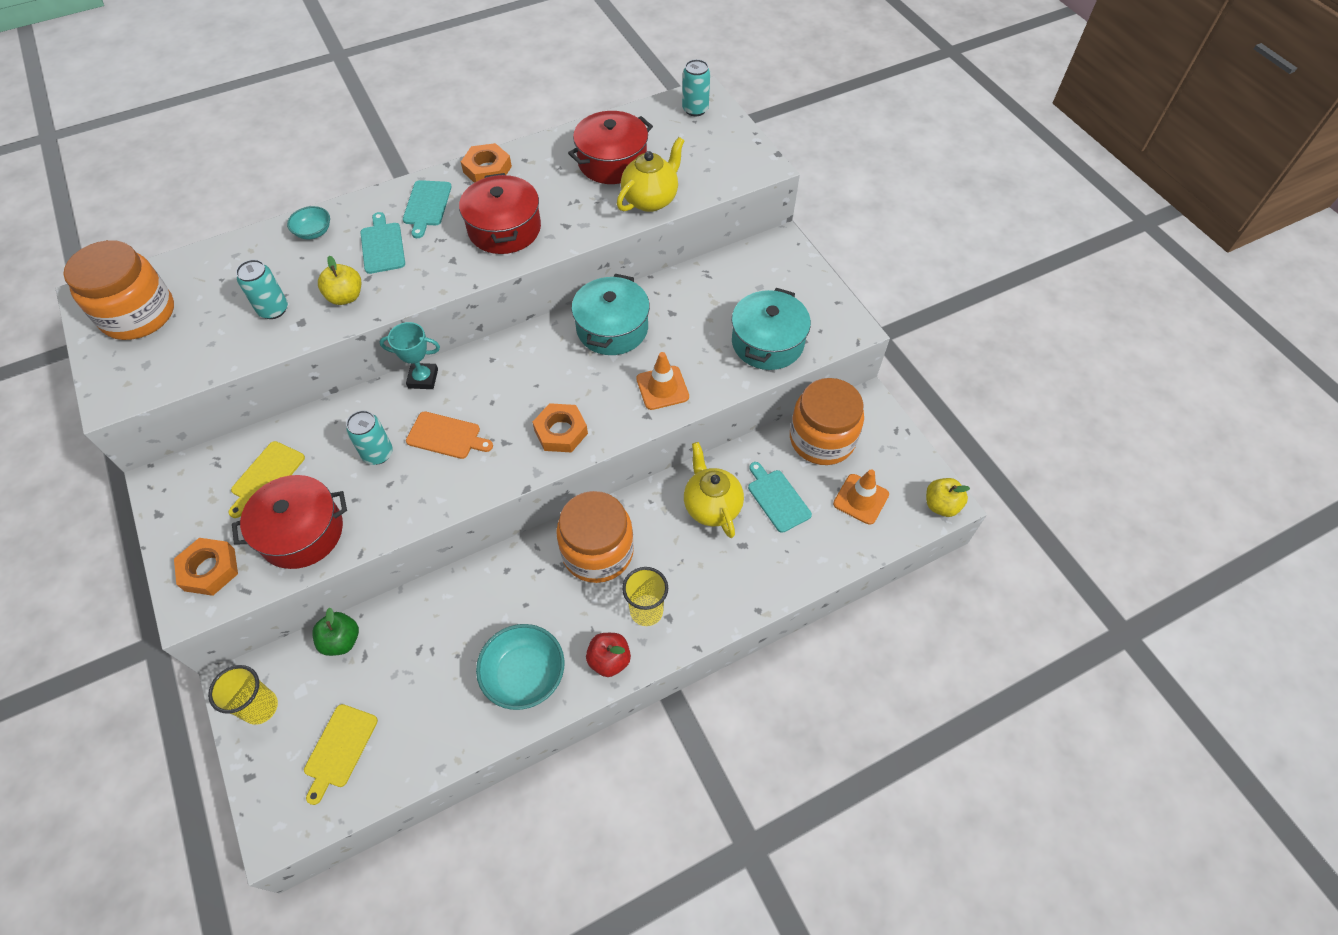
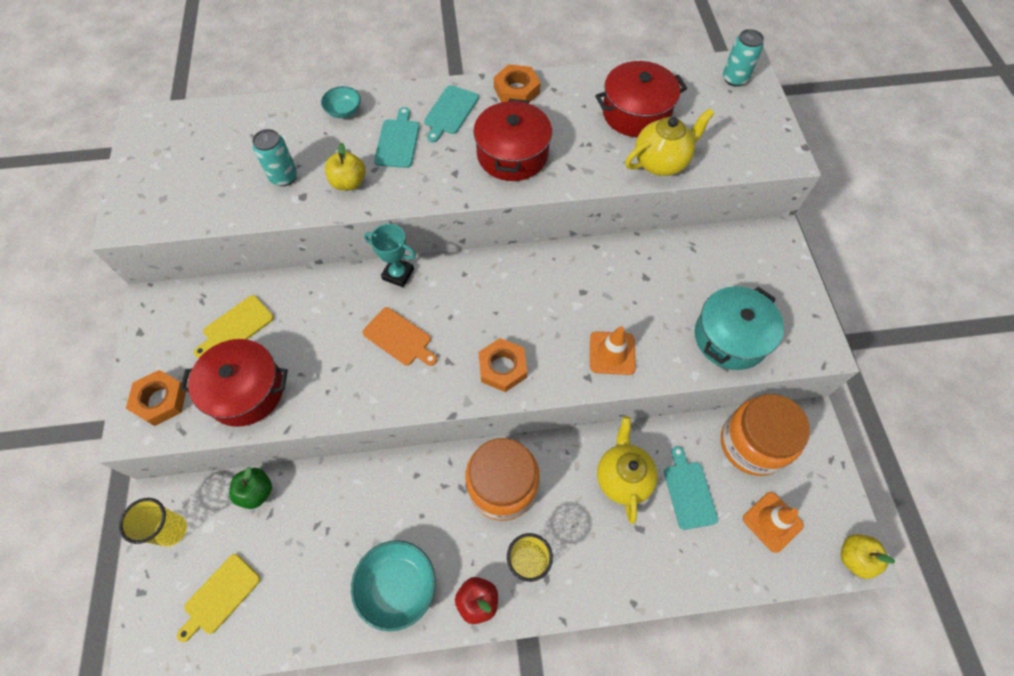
camera: 20 degrees right, 5 degrees up
orange jar [63,240,174,340] -> none
turquoise can [346,410,393,465] -> none
turquoise pot [572,274,650,355] -> none

